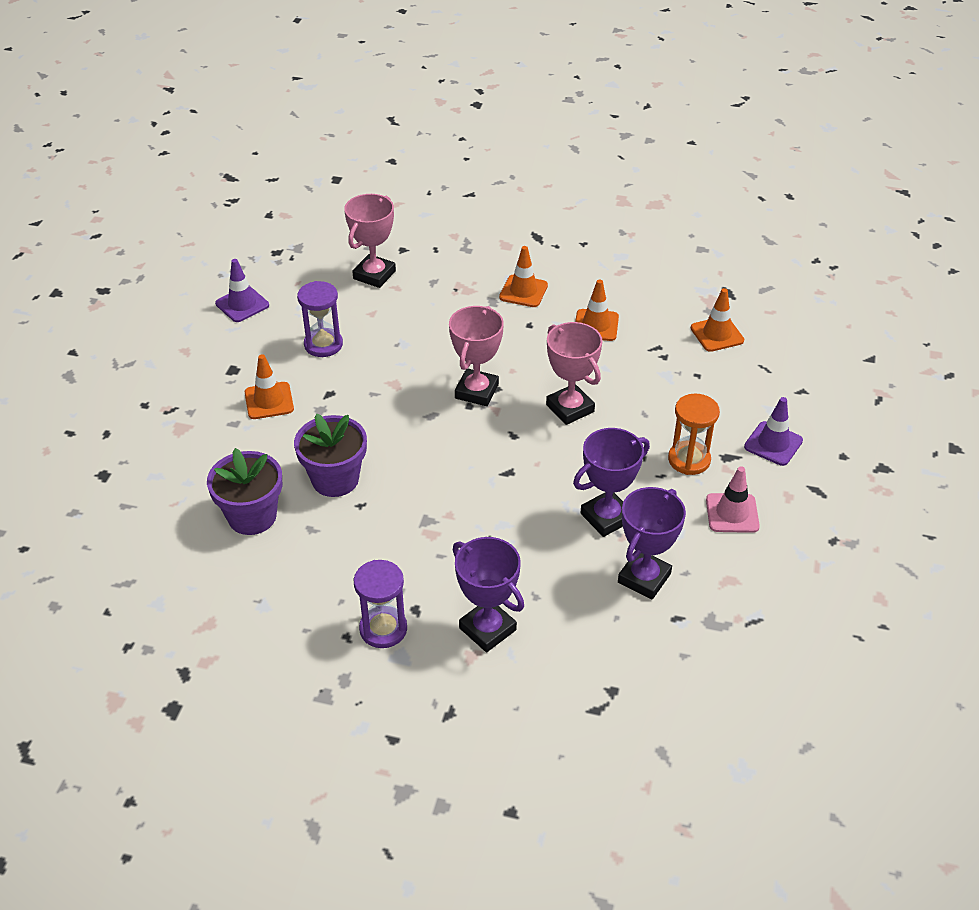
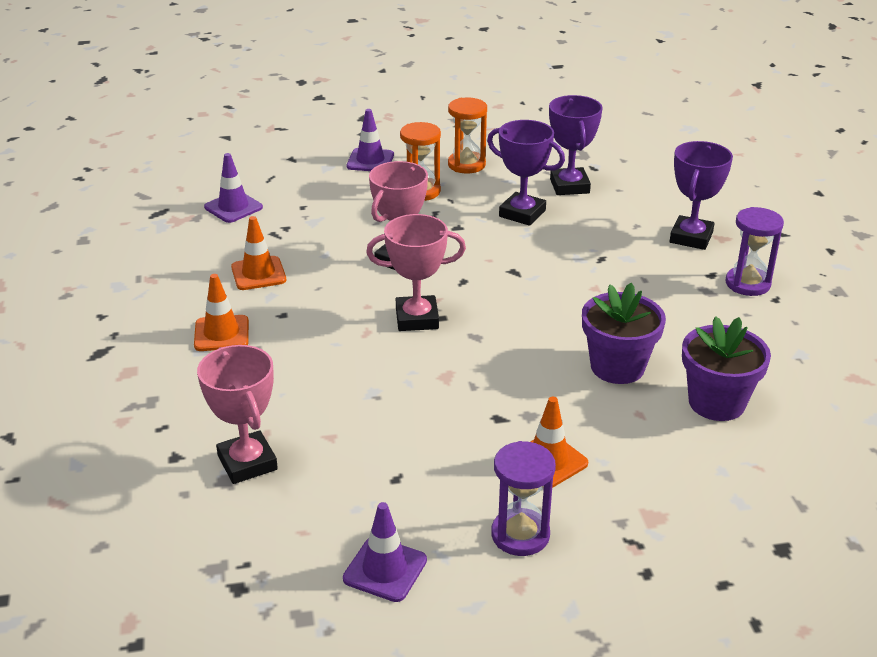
camera: 115 degrees left, 10 degrees down
purple hourglass [297,281,343,357] -> purple hourglass moved to [491,441,556,556]
pink trophy [344,194,396,288] -> pink trophy turned 60 degrees clockwise [197,345,278,484]
purple trophy [618,487,686,599] -> purple trophy turned 75 degrees clockwise [549,95,603,195]
orange traffic cone [691,288,744,352] -> purple traffic cone [204,153,263,223]
pink traffic cone [706,467,760,533] -> orange hourglass [448,98,487,173]

